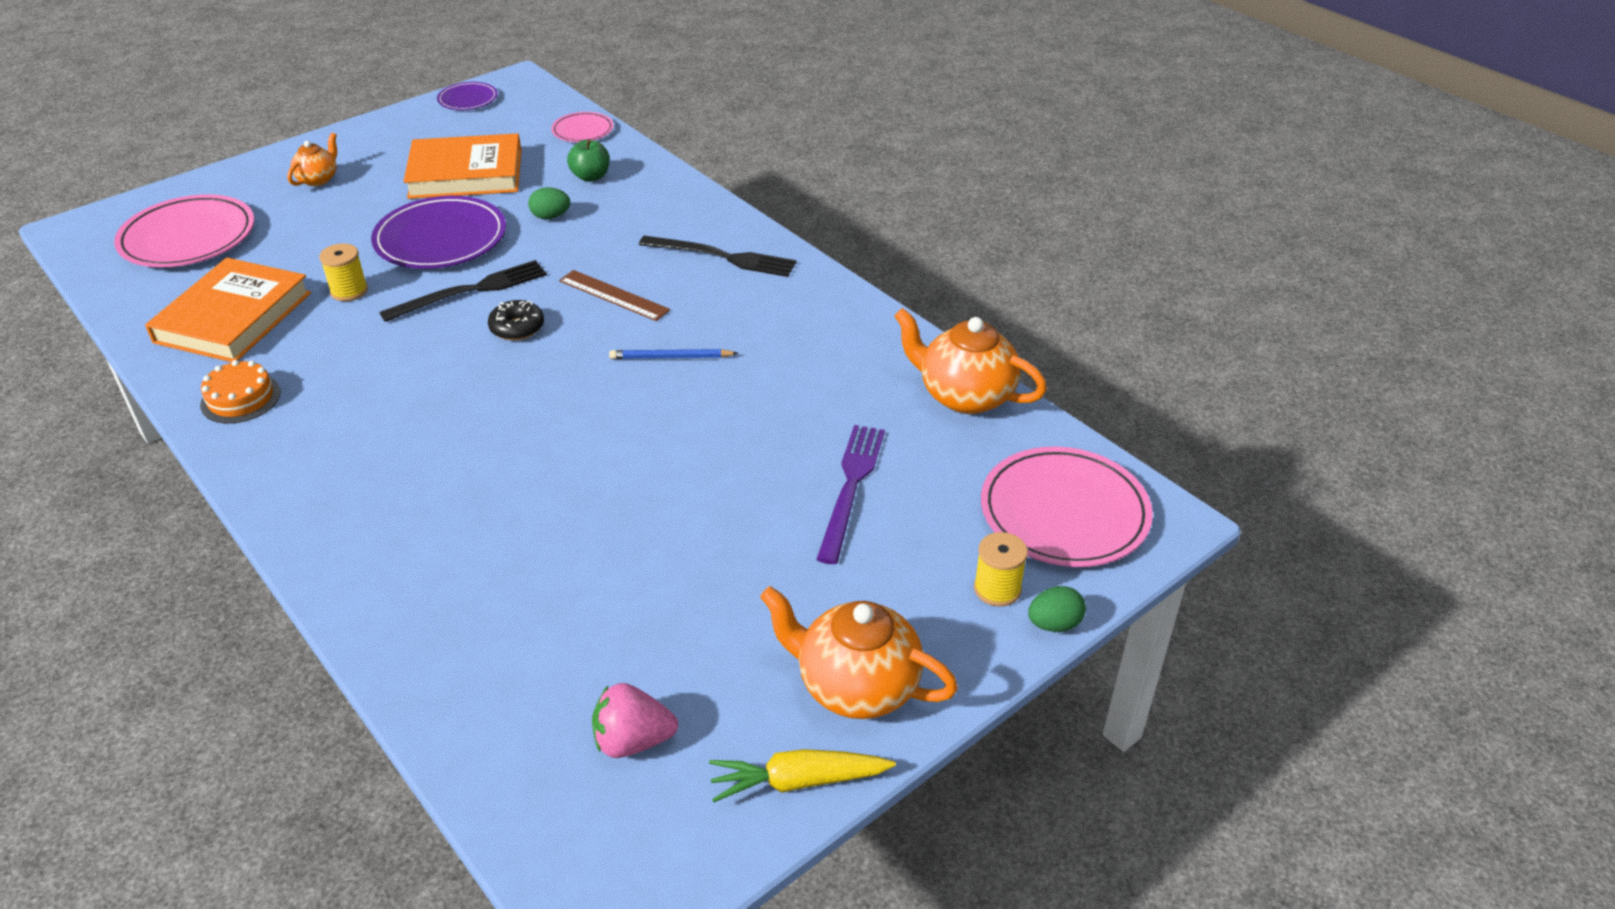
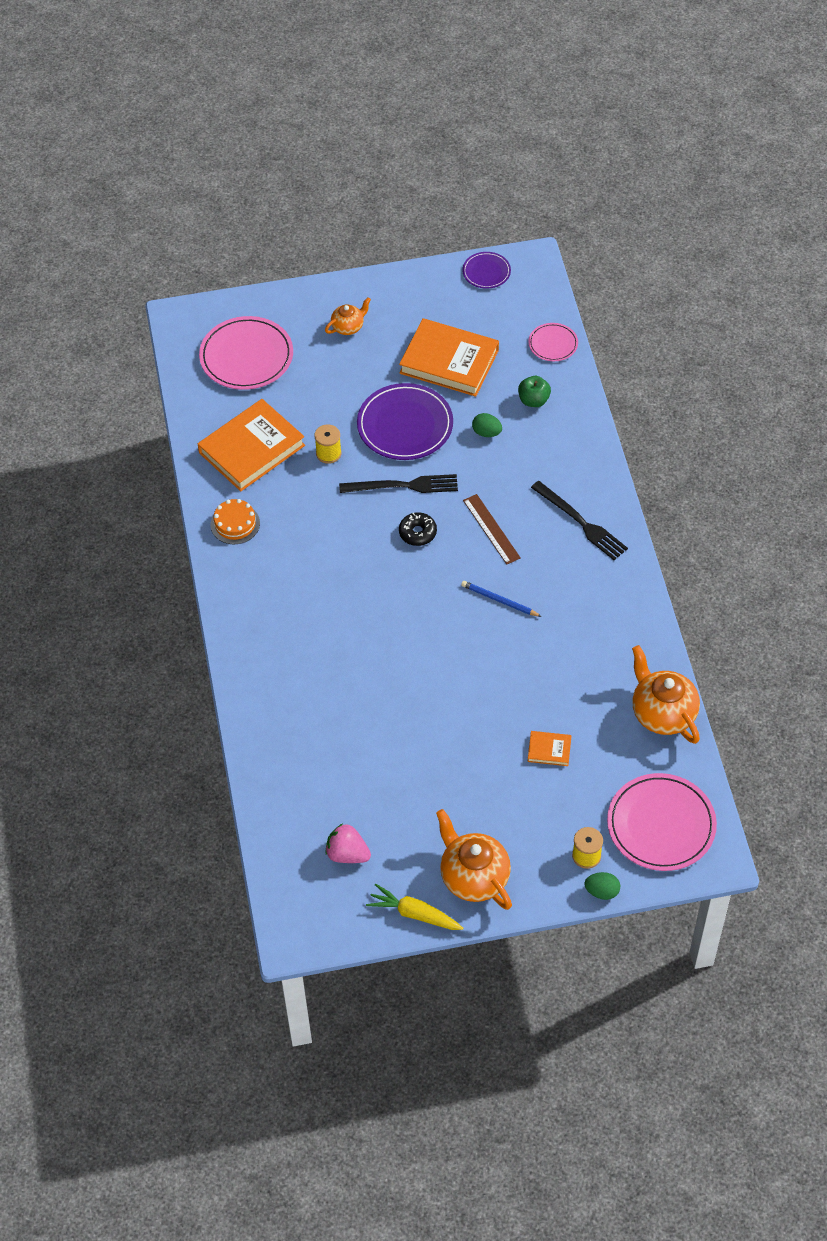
camera: 30 degrees right, 15 degrees up
purple fork [816,425,885,564] -> orange book [528,731,572,766]

